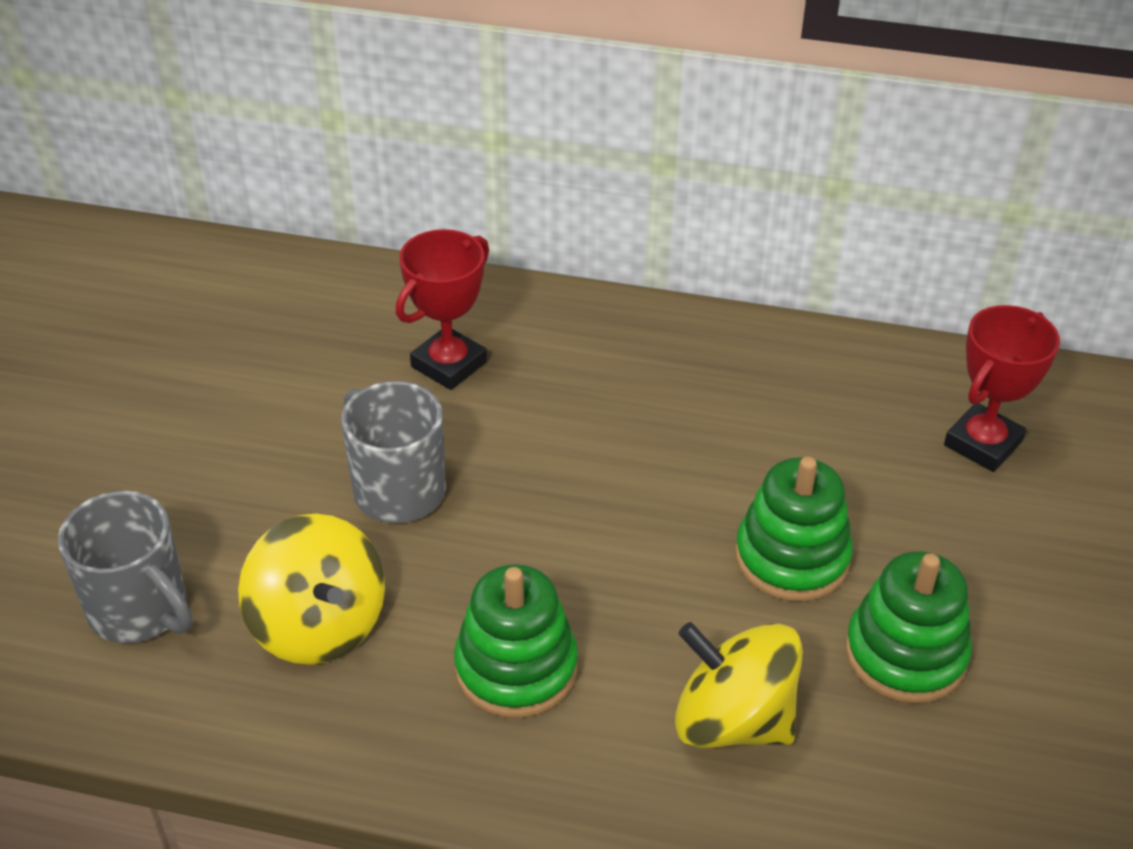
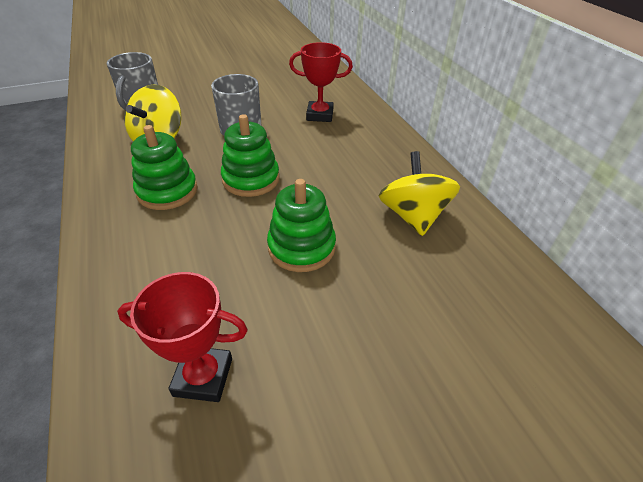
camera: 55 degrees right, 0 degrees up
yellow spinning top [675,622,803,748] -> yellow spinning top moved to [378,151,460,236]
green stacking toy [845,551,972,704] -> green stacking toy moved to [221,114,280,197]
red trophy [944,305,1060,472] -> red trophy moved to [117,272,248,402]

